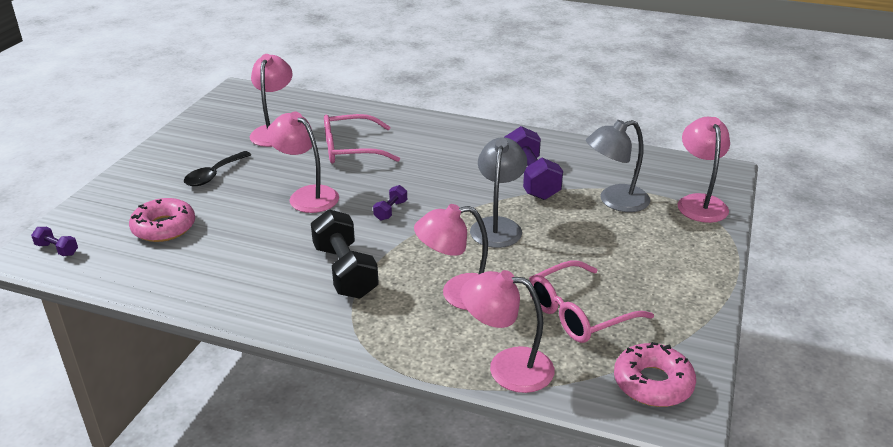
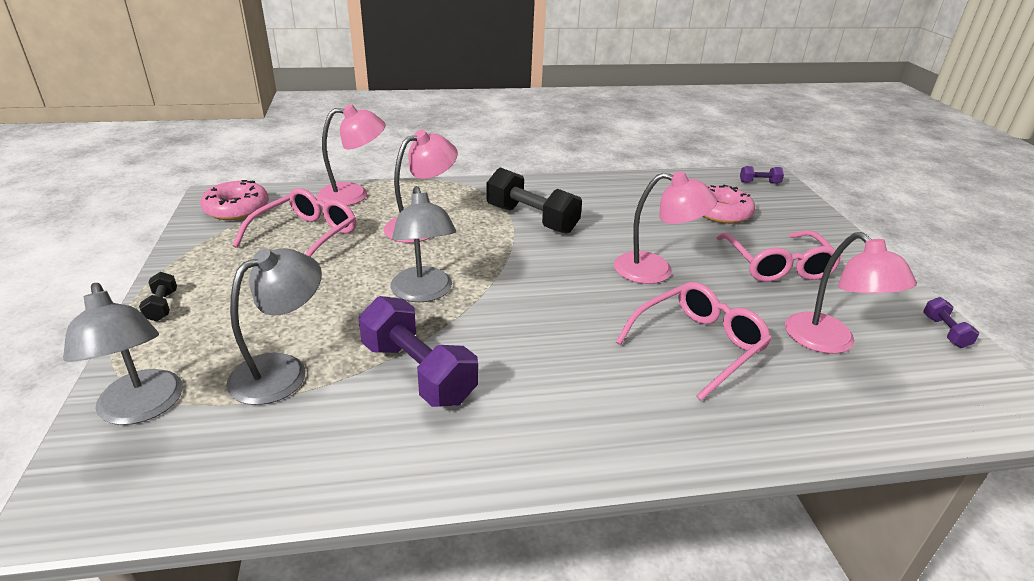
camera: 150 degrees right, 0 degrees up
black spoon [184,151,251,186] -> pink glasses [717,230,842,282]
purple dumbbell [373,185,407,221] -> purple dumbbell moved to [923,297,979,348]
pink lamp [677,117,730,223] -> grey lamp [63,283,183,425]
none -> black dumbbell [139,272,177,322]

